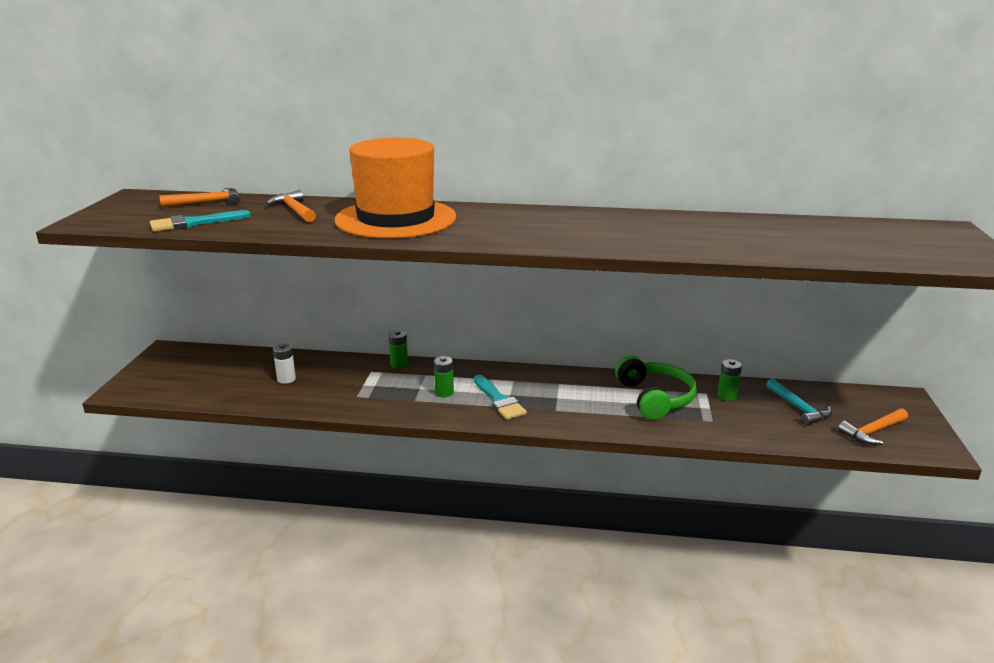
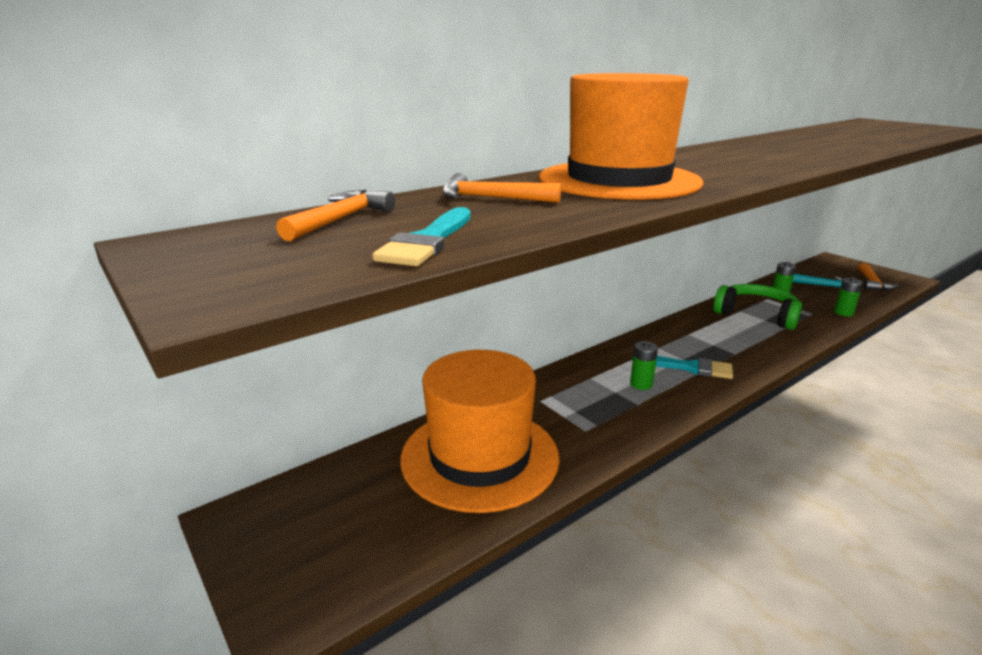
camera: 45 degrees left, 0 degrees up
white battery [273,344,296,384] -> orange hat [400,350,559,513]
green battery [388,330,408,369] -> green battery moved to [834,278,863,316]

